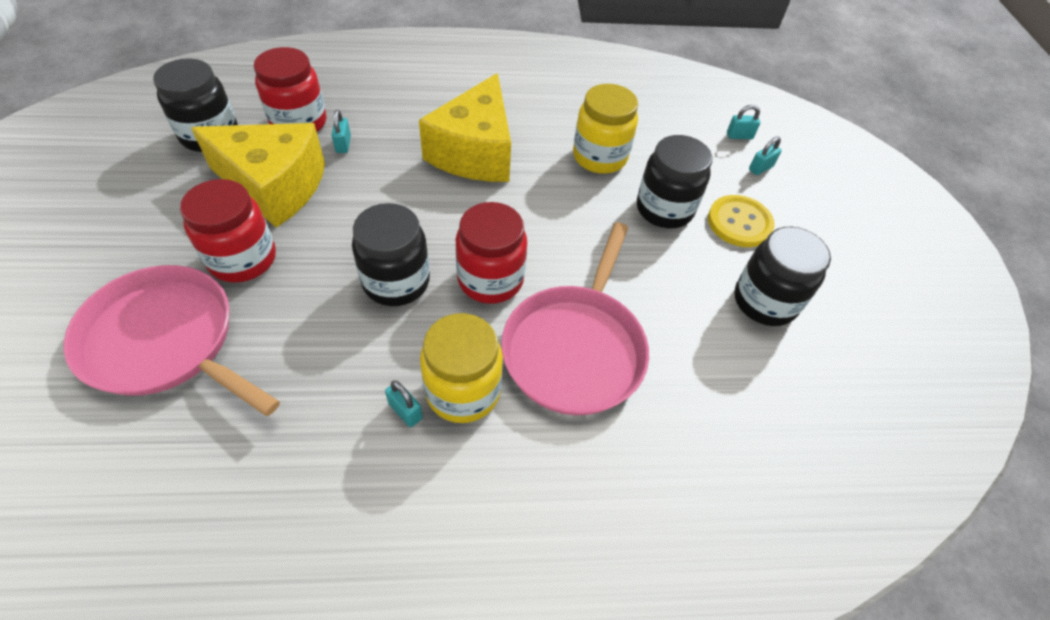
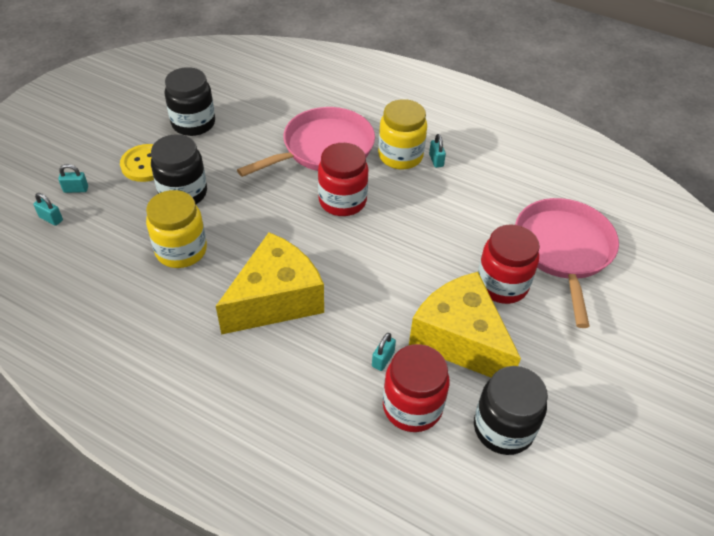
camera: 145 degrees left, 5 degrees down
pink pan [64,265,280,416] -> pink pan turned 150 degrees counterclockwise [515,198,619,328]
black jar [352,203,430,306] -> none

